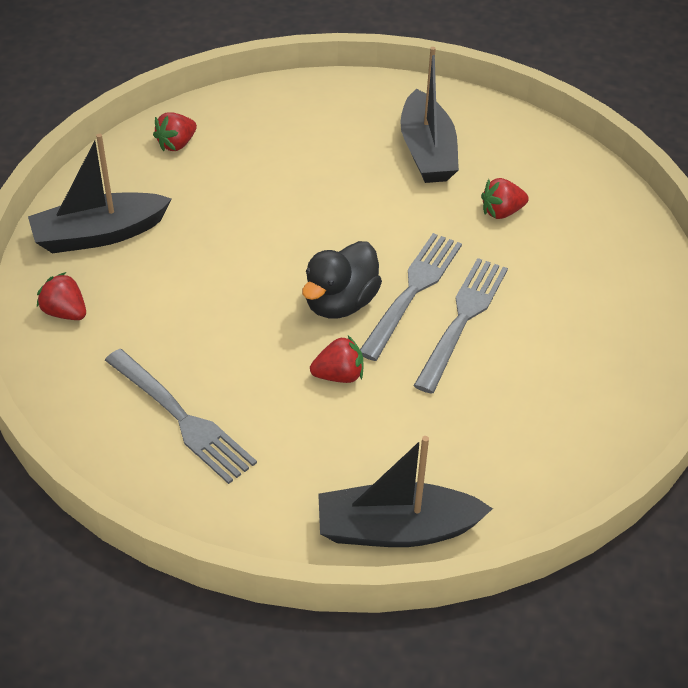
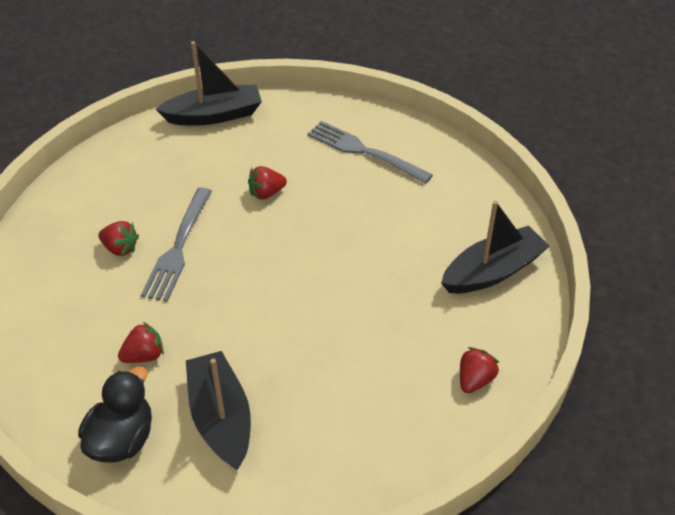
camera: 170 degrees right, 0 degrees up
red strawberry [37,272,86,320] -> red strawberry moved to [98,221,139,257]
black duck [302,241,382,319] -> black duck moved to [78,367,152,462]
grey fork [360,233,462,361] -> none

